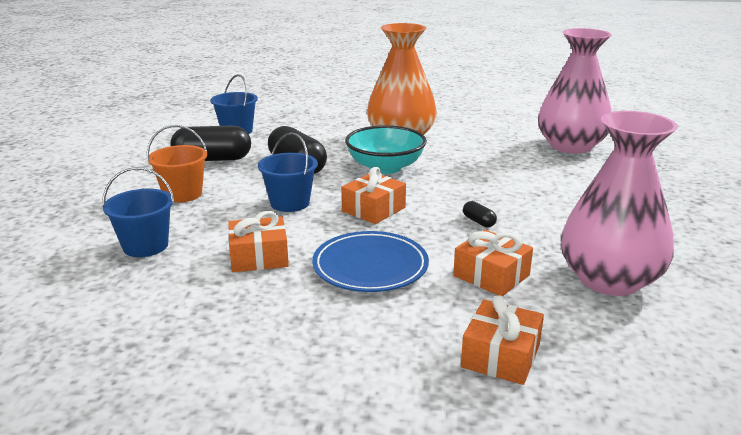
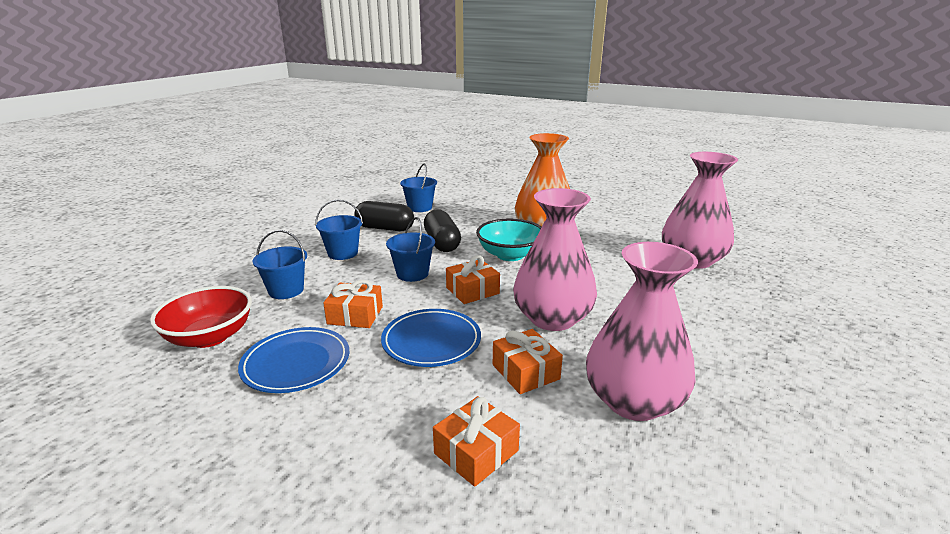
camera: 20 degrees right, 0 degrees up
orange bucket [146,125,207,203] -> blue bucket [315,200,363,260]
black capsule [463,201,497,227] -> pink vase [513,188,597,331]
none -> red bowl [150,286,252,348]
none -> blue plate [238,327,349,393]

